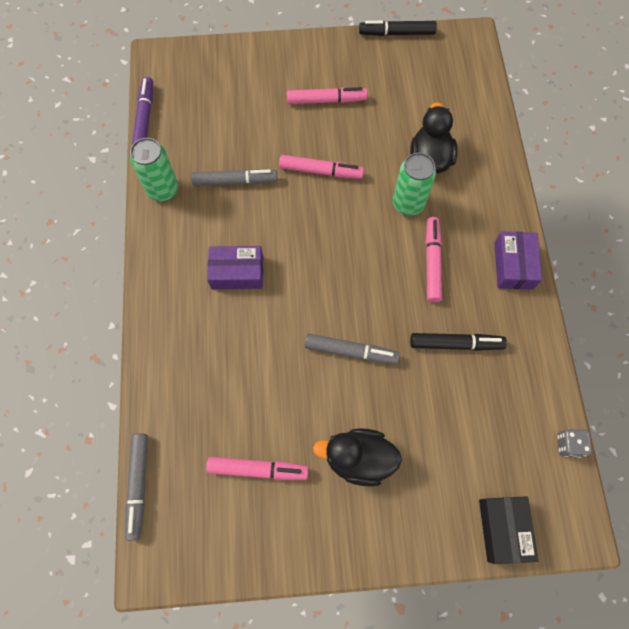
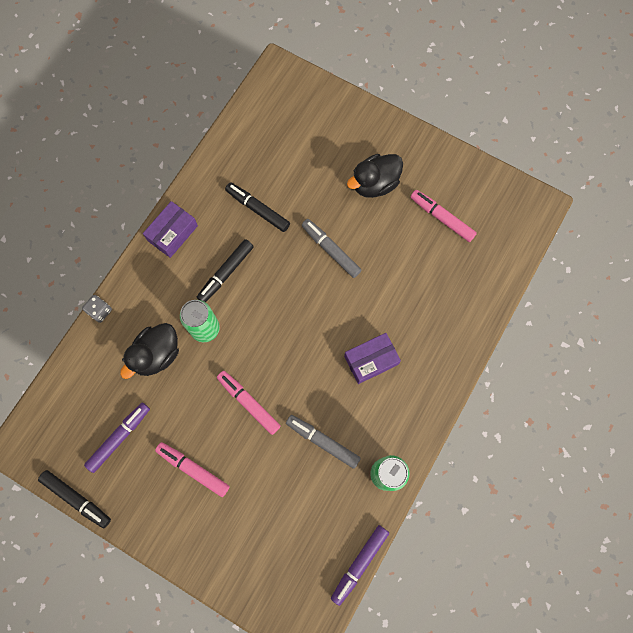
camera: 145 degrees left, 5 degrees up
grey marker [125,434,148,541] -> none
purple box [207,246,263,289] -> purple box turned 60 degrees counterclockwise [344,333,401,384]
black duck [313,428,402,487] -> black duck turned 105 degrees clockwise [347,154,403,198]
pink marker [426,217,442,302] -> black marker [197,239,254,302]
black box [479,496,539,564] -> none
grey dice [557,429,592,458] -> grey dice moved to [82,295,112,323]
none -> purple marker [84,403,150,473]

